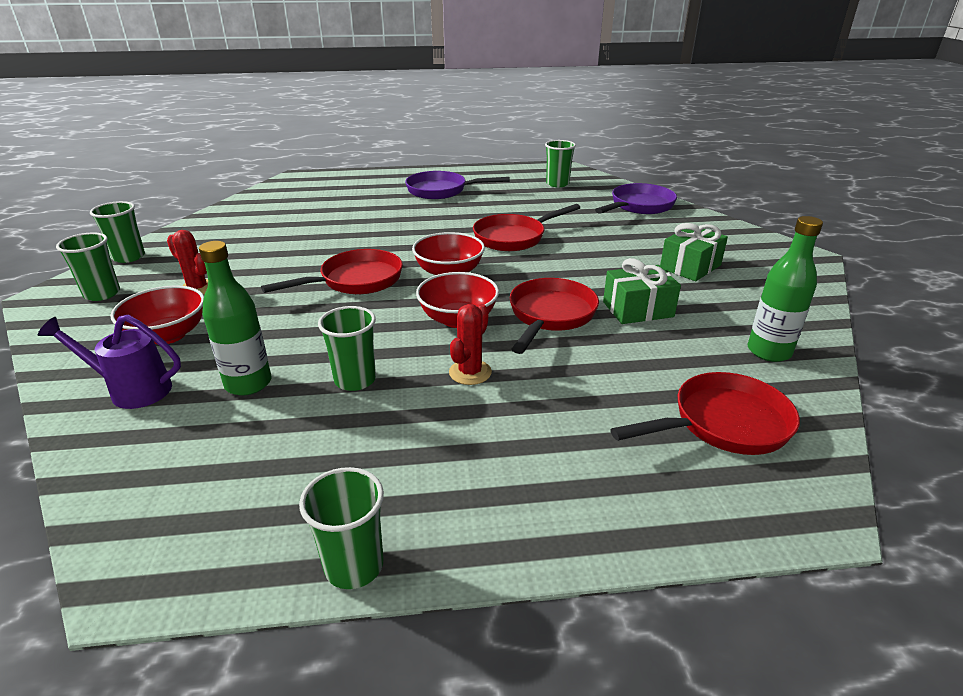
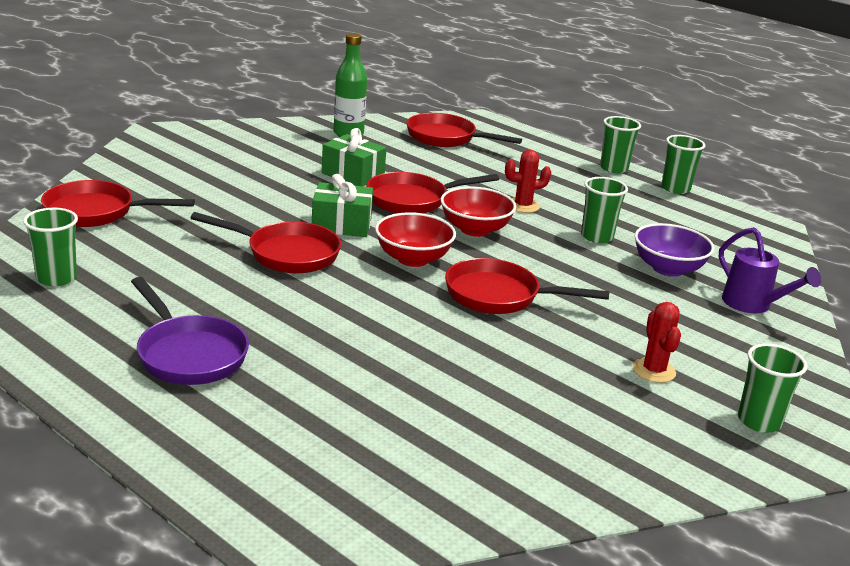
camera: 135 degrees left, 5 degrees down
green cup [90,201,145,263] -> green cup moved to [600,116,641,174]
red bowl [110,285,204,344] -> none
green bottle [199,241,272,396] -> purple bowl [635,223,714,277]
purple pan [595,183,677,214] -> red pan [41,180,195,227]
green gift [660,223,728,281] -> green gift moved to [312,174,373,237]

